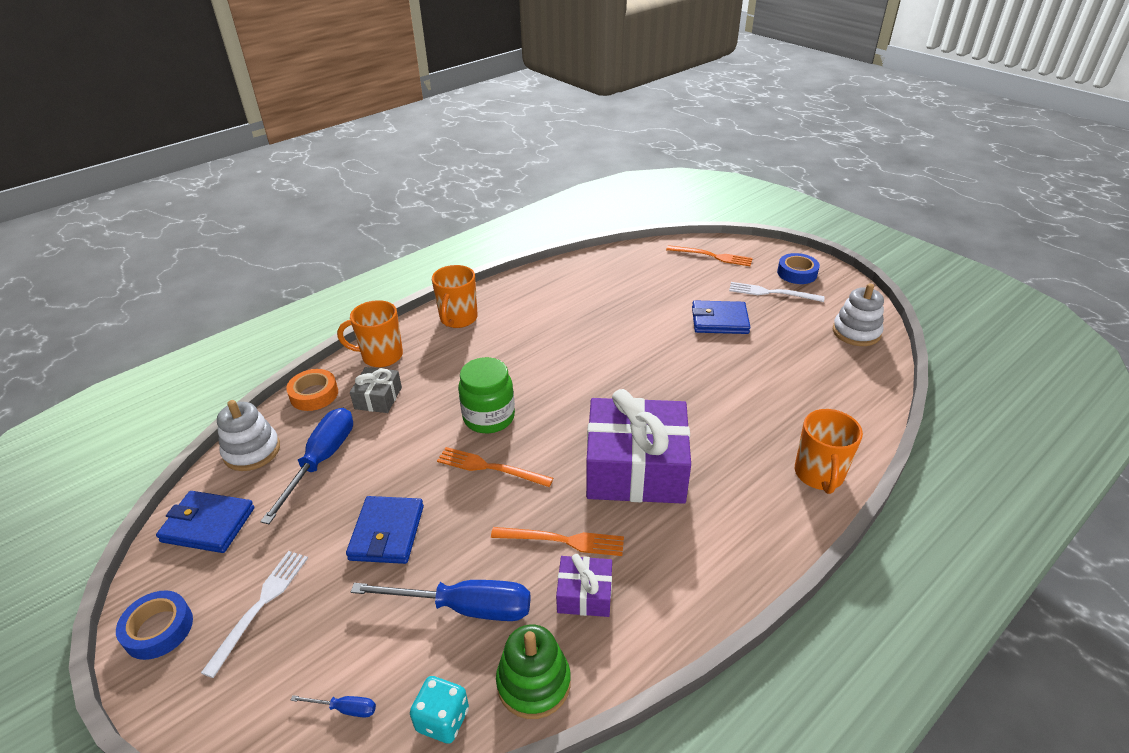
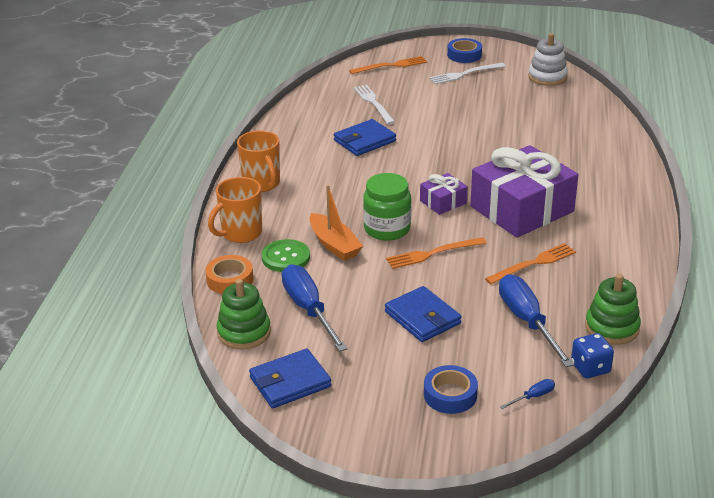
camera: 40 degrees left, 5 degrees down
blue tape [116,590,193,660] -> blue tape moved to [424,365,478,414]
white fork [201,551,308,678] -> white fork moved to [354,85,395,124]
white stacking toy [217,400,280,471] -> green stacking toy [217,279,271,349]
grey gift [350,367,402,413] -> green button [262,239,310,272]
blue screwdriver [351,580,531,621] -> blue screwdriver turned 75 degrees counterclockwise [499,274,574,367]
turquoise dice [410,676,469,744] -> blue dice [571,333,614,378]
purple gift [556,554,612,617] -> purple gift moved to [420,173,468,215]
blue wallet [692,301,751,334] -> blue wallet moved to [334,119,396,156]
orange mug [795,409,863,494] -> none
none -> orange boat [309,185,363,261]

